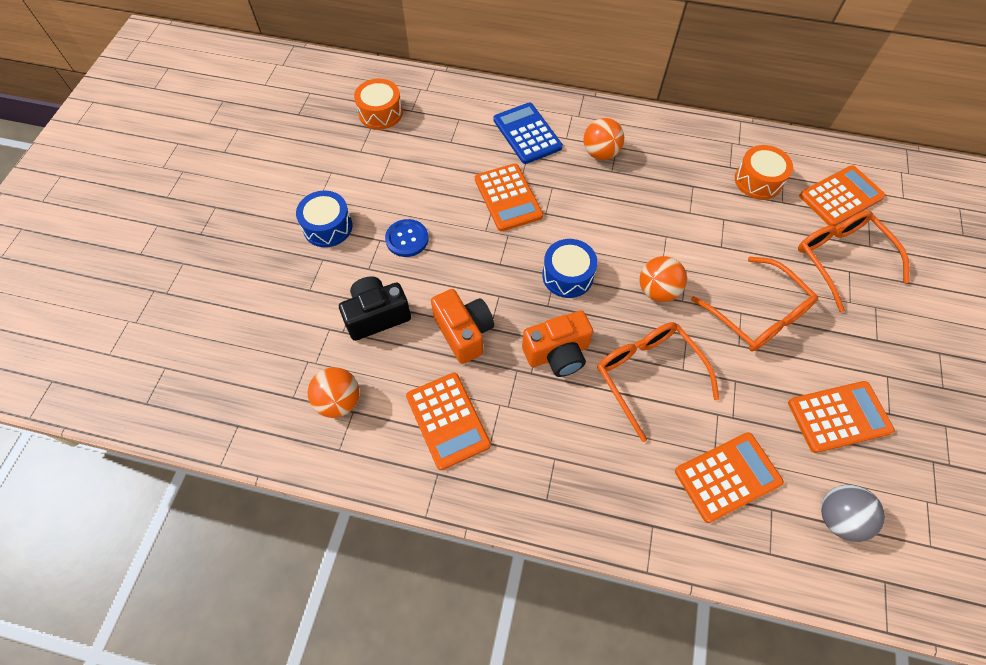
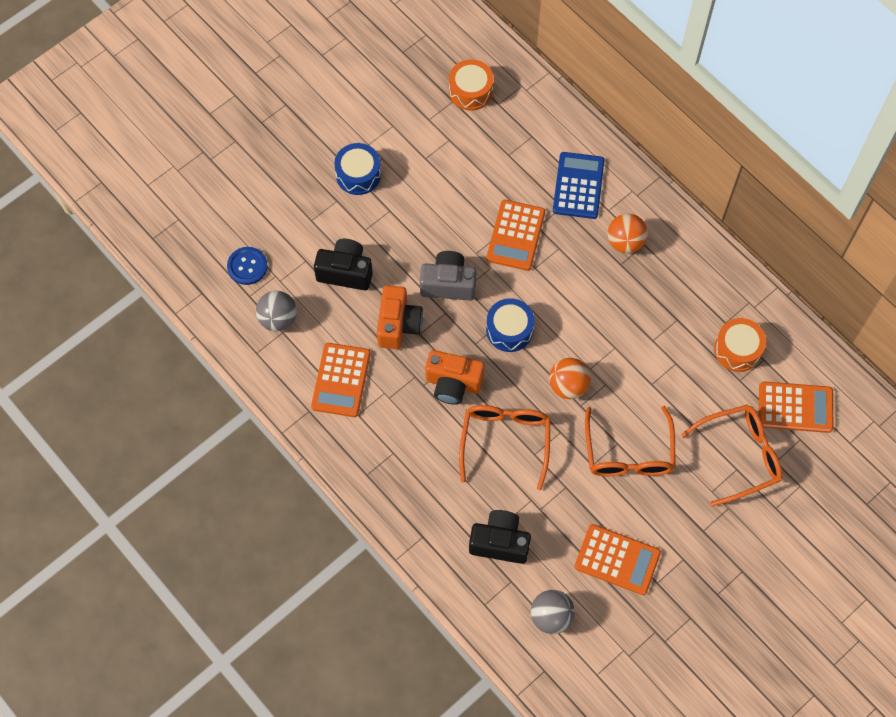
camera: 35 degrees right, 5 degrees up
orange ball [308,367,359,418] -> grey ball [256,291,297,331]
blue button [385,219,428,257] -> blue button moved to [227,247,268,285]
orange calculator [675,432,784,523] -> black camera [469,510,531,564]
orange glasses [798,211,910,312] -> orange glasses turned 60 degrees clockwise [681,405,782,507]
none -> grey camera [420,251,477,300]

